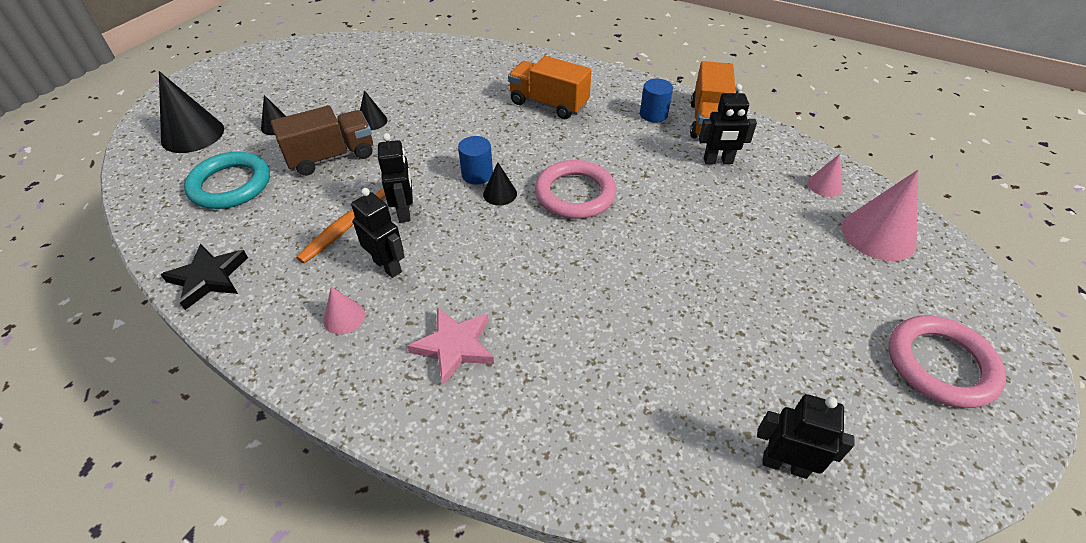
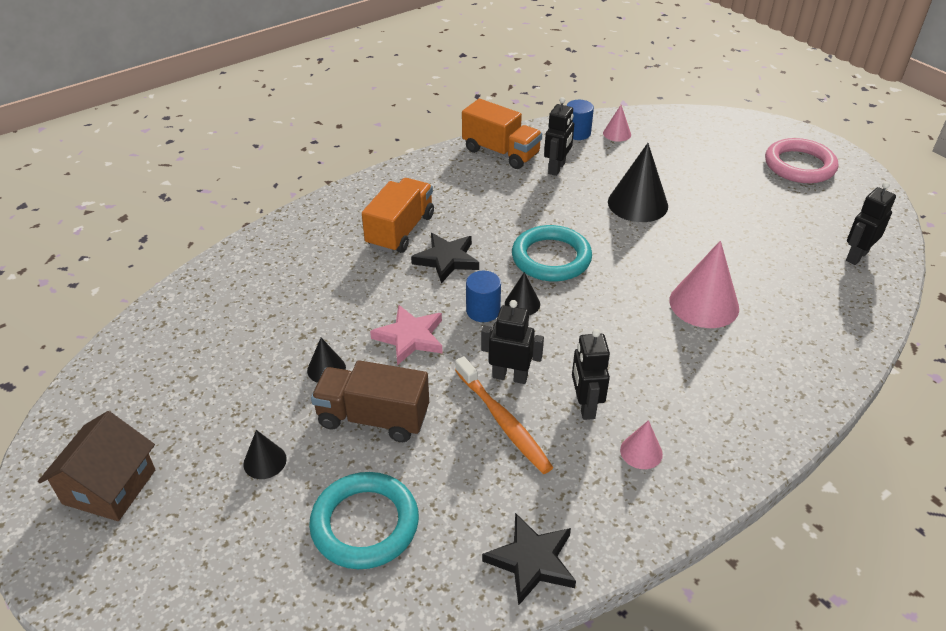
camera: 65 degrees left, 5 degrees down
black cone [159,71,224,153] -> black cone moved to [608,143,668,222]
brown truck [271,106,373,176] -> brown truck turned 75 degrees counterclockwise [311,360,429,442]
black robot [351,188,405,278] -> black robot turned 75 degrees counterclockwise [572,329,610,420]
pink star [407,307,494,386] -> pink star moved to [370,305,443,365]
orange truck [508,56,592,119] -> orange truck turned 150 degrees clockwise [362,178,434,253]
pink ring [535,160,617,219] -> turquoise ring [512,225,592,281]
blue cylinder [640,79,673,123] -> blue cylinder moved to [567,100,594,140]
pink cone [842,170,918,261] -> pink cone moved to [669,241,739,328]
none -> brown house [38,411,155,521]
none -> black star [411,233,479,283]

